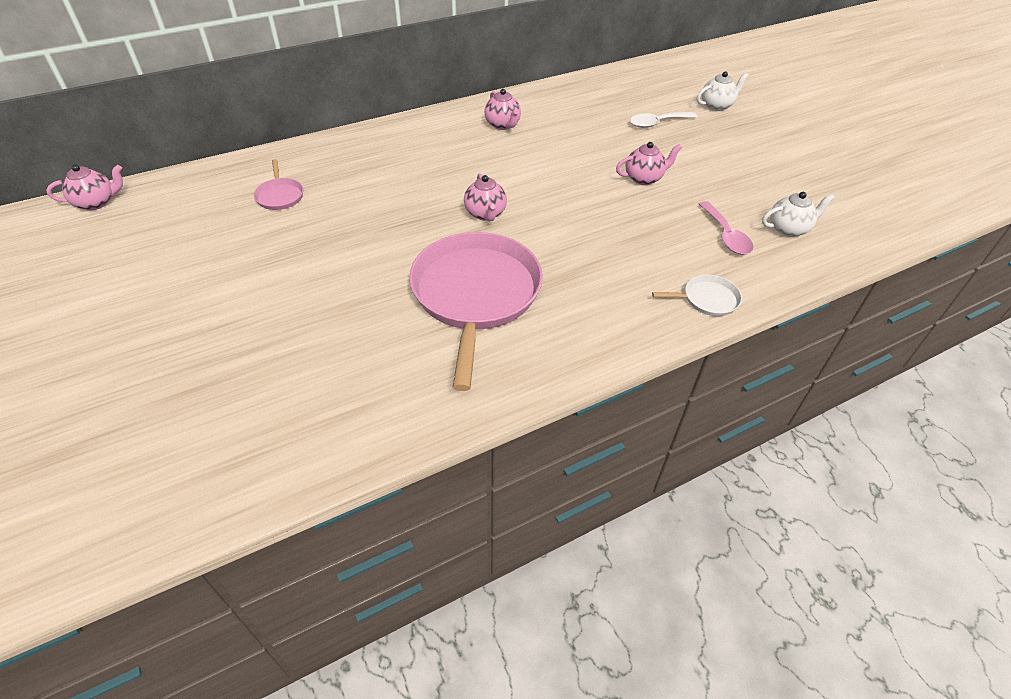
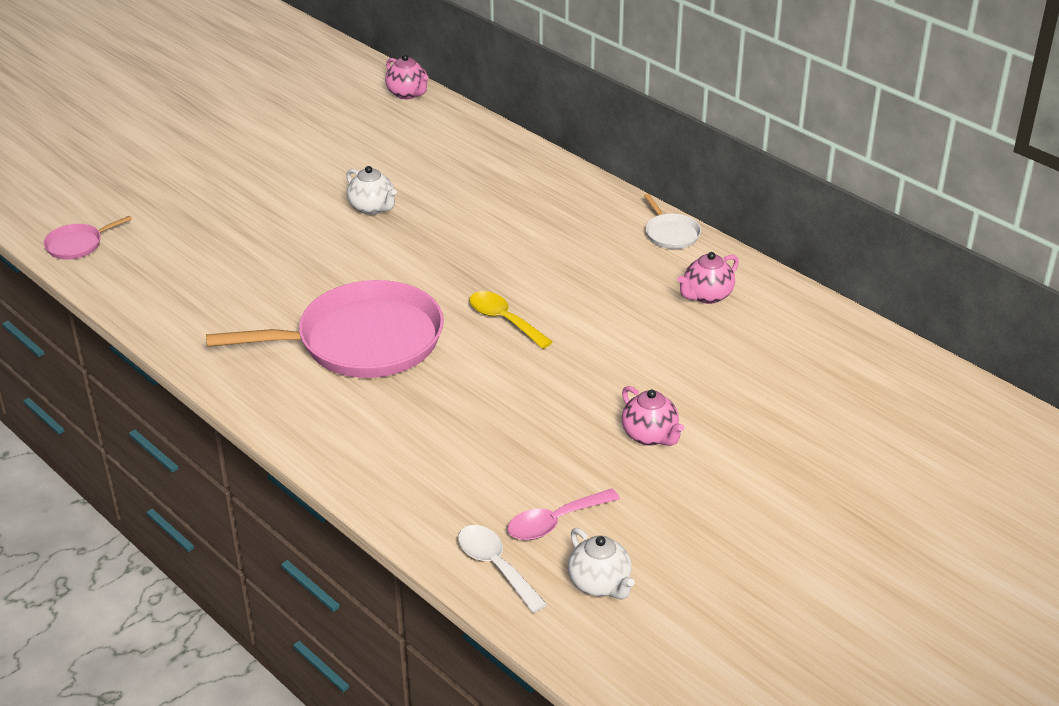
camera: 75 degrees right, 10 degrees down
pink pan [254,159,303,210] -> pink pan moved to [43,216,132,260]
pink teapot [464,173,507,221] -> yellow spoon [469,291,553,349]
white spoon [630,112,698,128] -> white spoon moved to [458,525,547,613]
white pan [652,275,742,316] -> white pan moved to [644,194,701,249]
white teapot [697,71,749,111] -> white teapot moved to [347,166,397,215]

